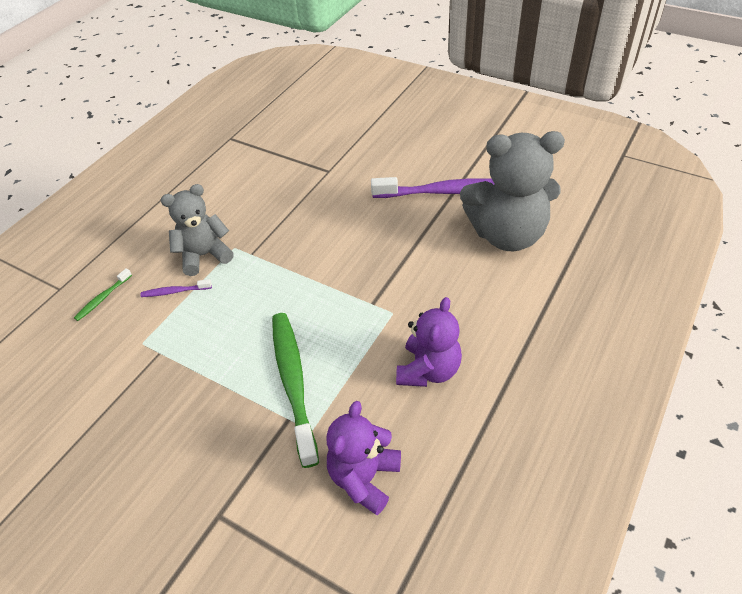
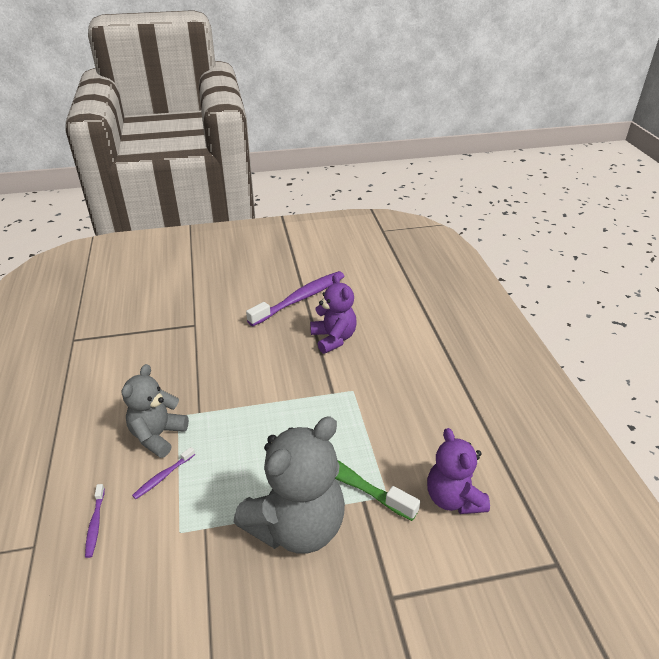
camera: 45 degrees left, 10 degrees down
green toothbrush [74,268,132,321] -> purple toothbrush [85,484,105,558]
purple teddy bear [396,297,462,387] -> purple teddy bear moved to [310,274,357,354]
grey teddy bear [460,131,565,251] -> grey teddy bear moved to [233,416,345,554]

